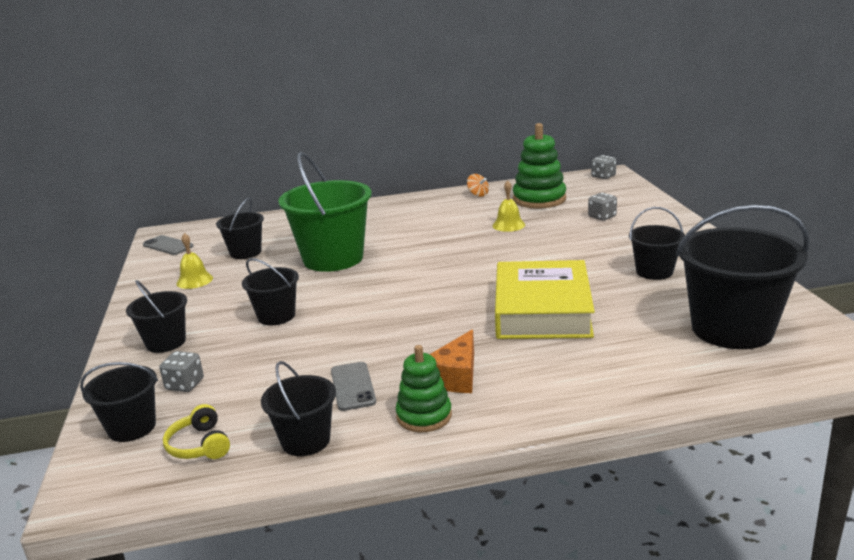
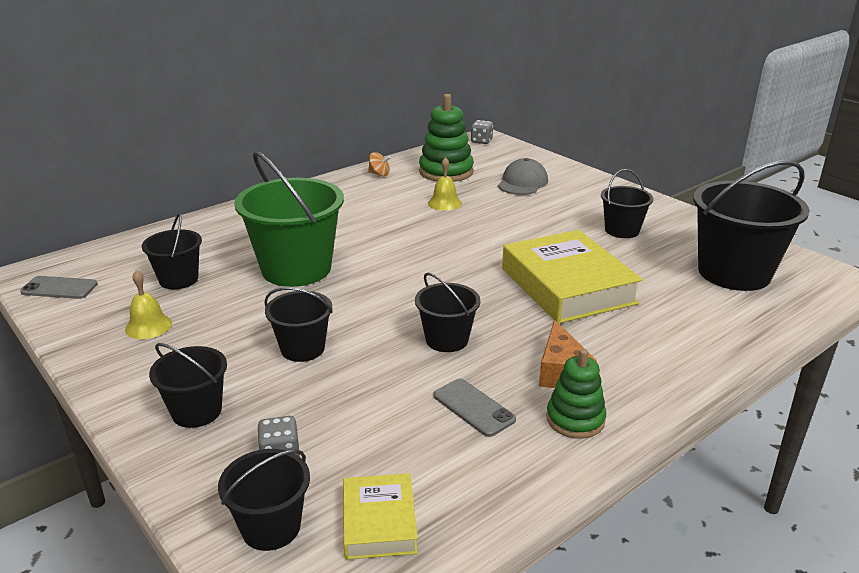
camera: 30 degrees left, 5 degrees up
yellow headphones [163,404,230,459] -> yellow book [343,473,418,560]
black bucket [261,361,336,456] -> black bucket moved to [415,273,480,352]
grey dice [588,193,617,221] -> grey cap [498,158,548,195]

